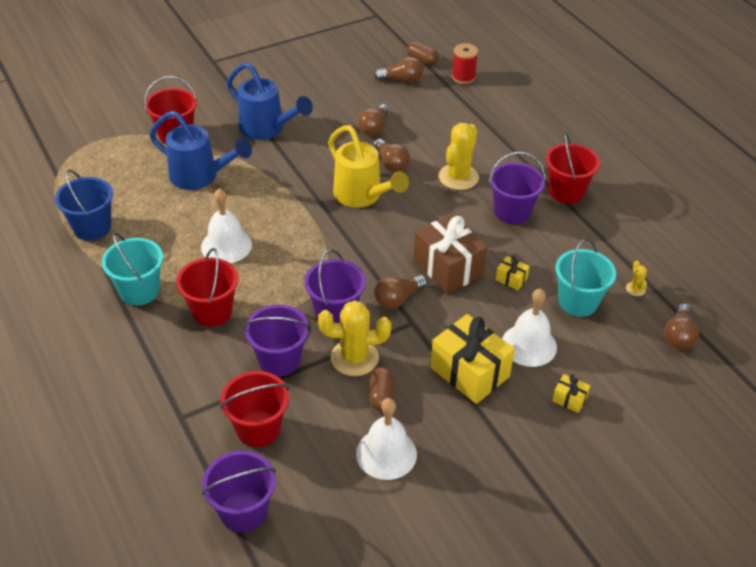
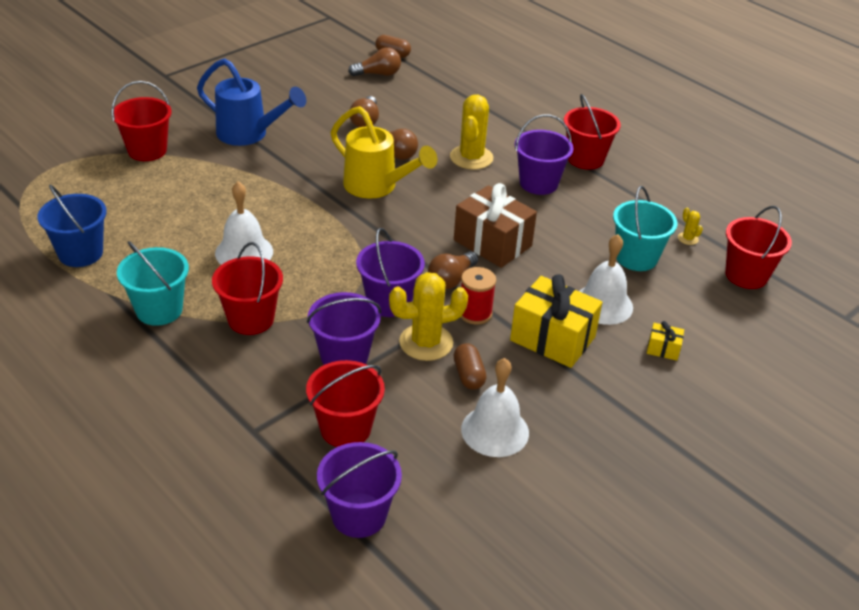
camera: 15 degrees left, 5 degrees down
blue watering can [149,111,252,190] -> none
red spool [452,43,478,84] -> red spool moved to [460,267,496,325]
yellow gift [496,256,530,290] -> none
brown light bulb [664,303,699,349] -> red bucket [725,206,792,289]

